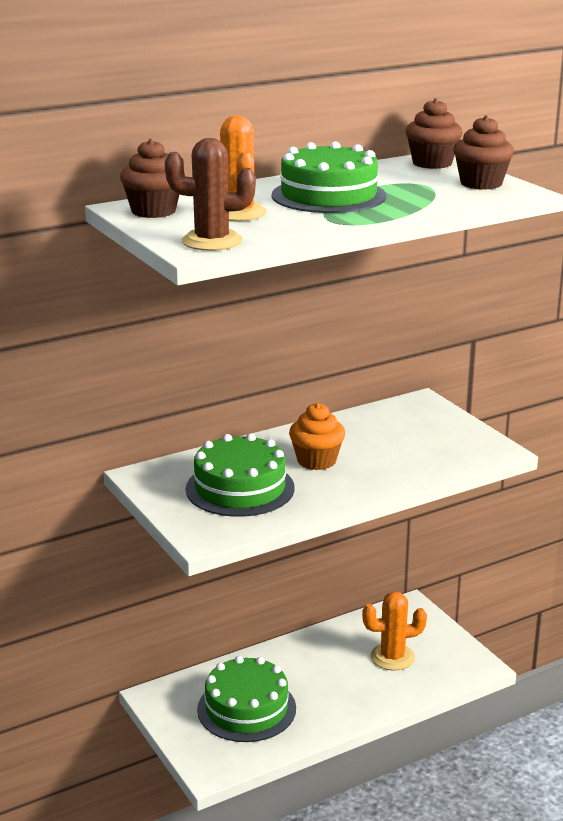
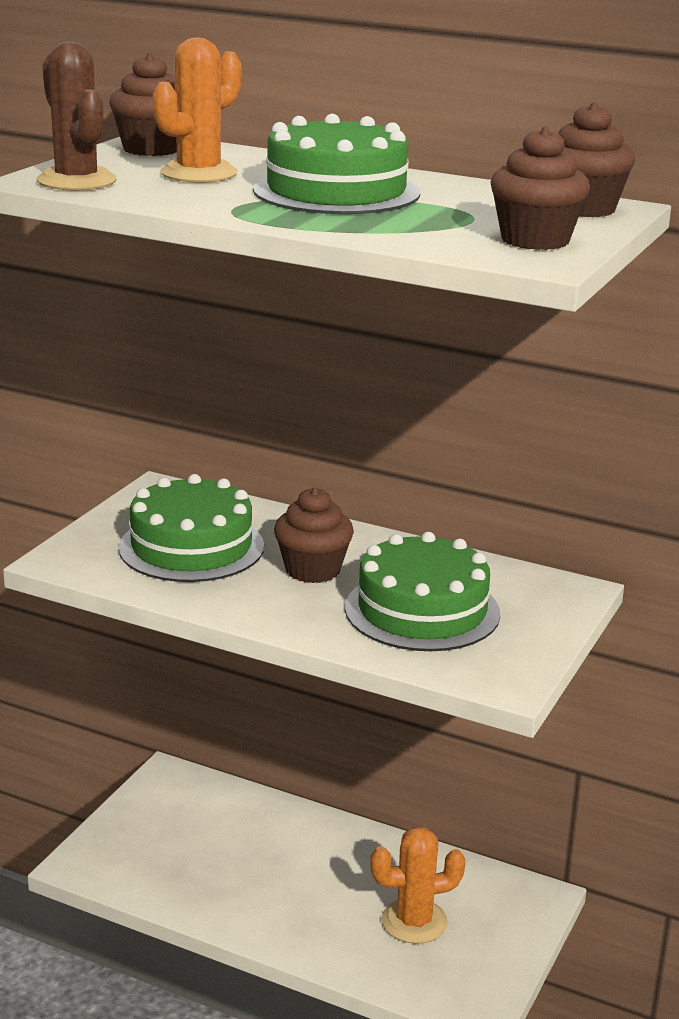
camera: 55 degrees right, 0 degrees up
green cake [197,656,296,742] -> green cake moved to [345,532,500,651]
orange cupcake [289,403,345,470] -> brown cupcake [274,487,354,583]
orange cactus [362,592,427,670] -> orange cactus turned 60 degrees counterclockwise [370,827,466,944]

